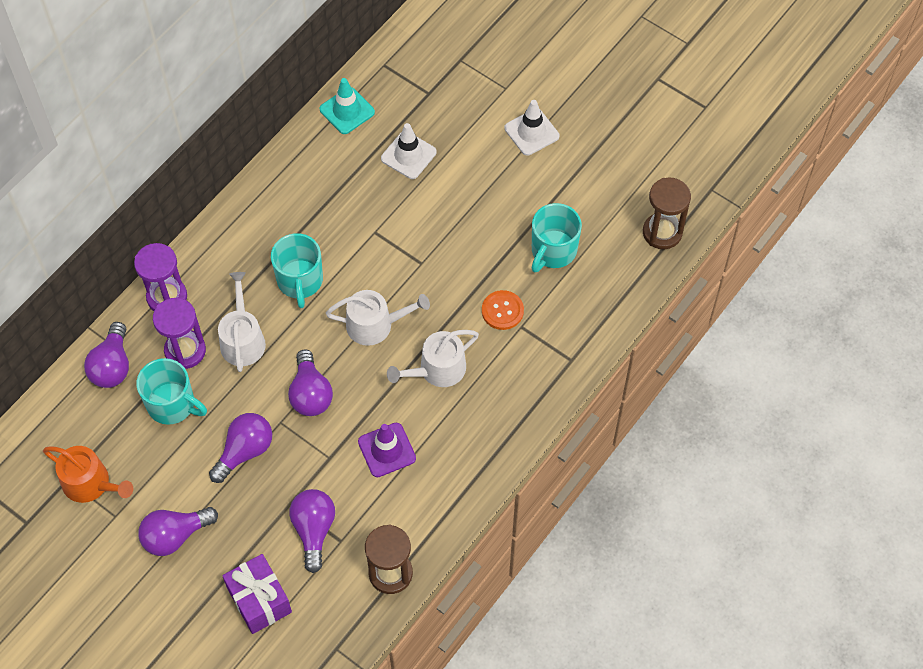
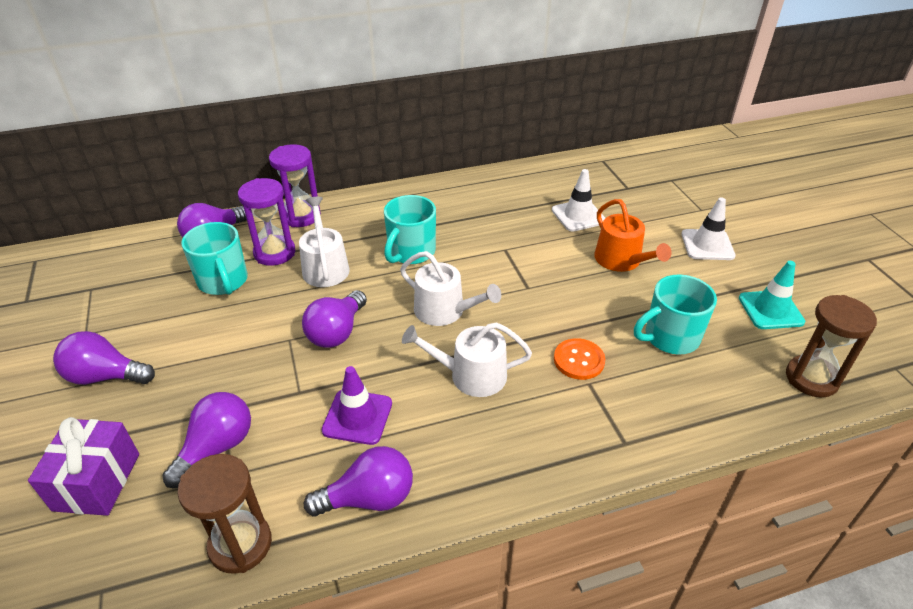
camera: 35 degrees right, 20 degrees down
orange watering can [43,446,133,503] -> orange watering can moved to [594,199,672,272]
purple light bulb [209,413,272,483] -> purple light bulb moved to [304,446,413,516]
white watering can [218,272,266,372] -> white watering can turned 45 degrees counterclockwise [299,197,349,287]
turquoise traffic cone [320,78,375,134] -> turquoise traffic cone moved to [739,261,805,329]

